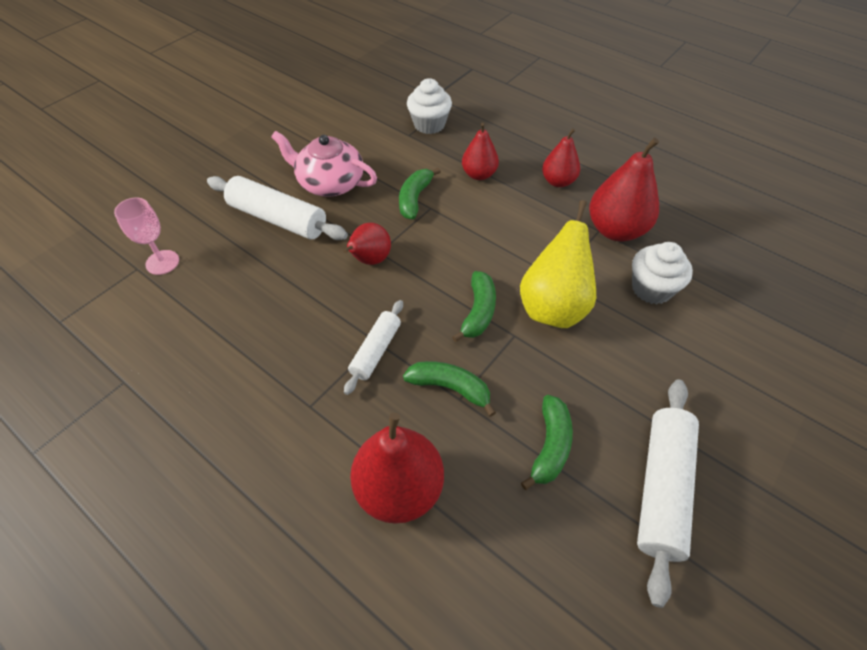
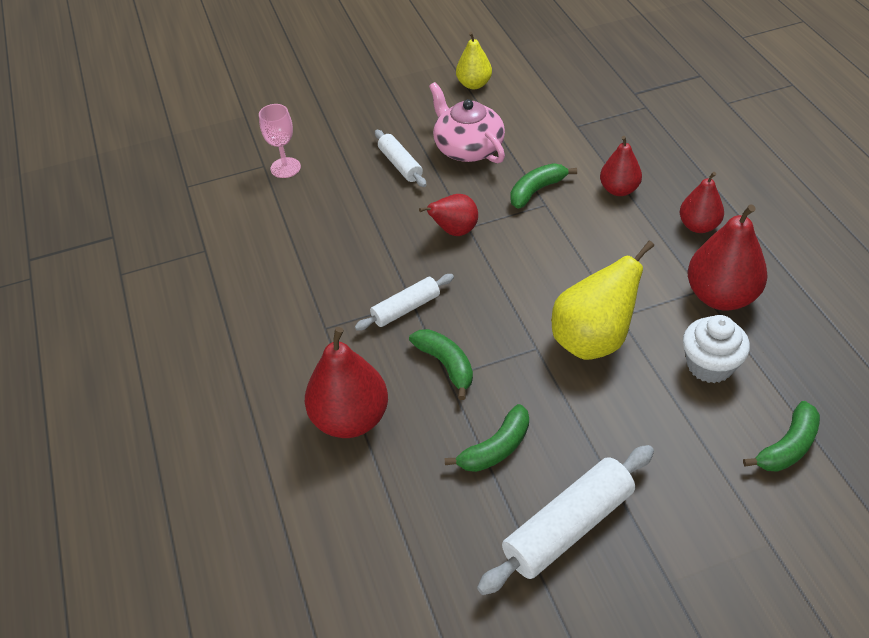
camera: 35 degrees right, 5 degrees down
white rolling pin [207,176,348,240] -> white rolling pin [375,130,426,187], size x0.60
white cupcake [407,78,452,134] -> none
green banana [452,271,496,342] -> green banana moved to [743,401,820,472]
none -> yellow pear [456,32,492,89]

